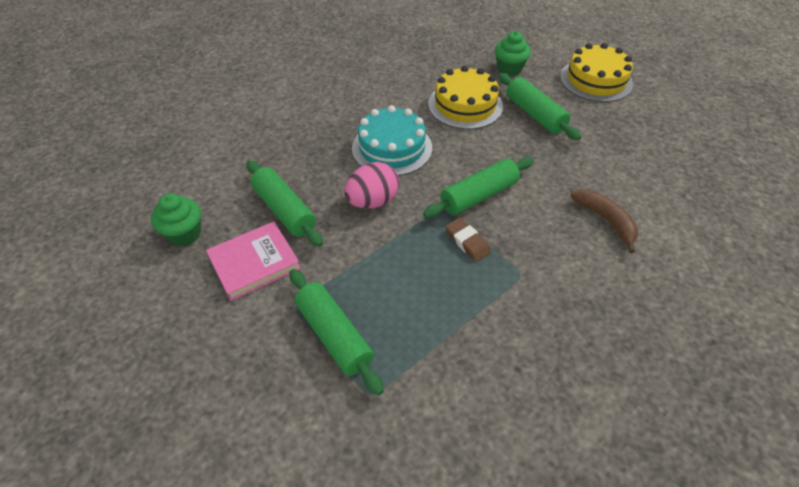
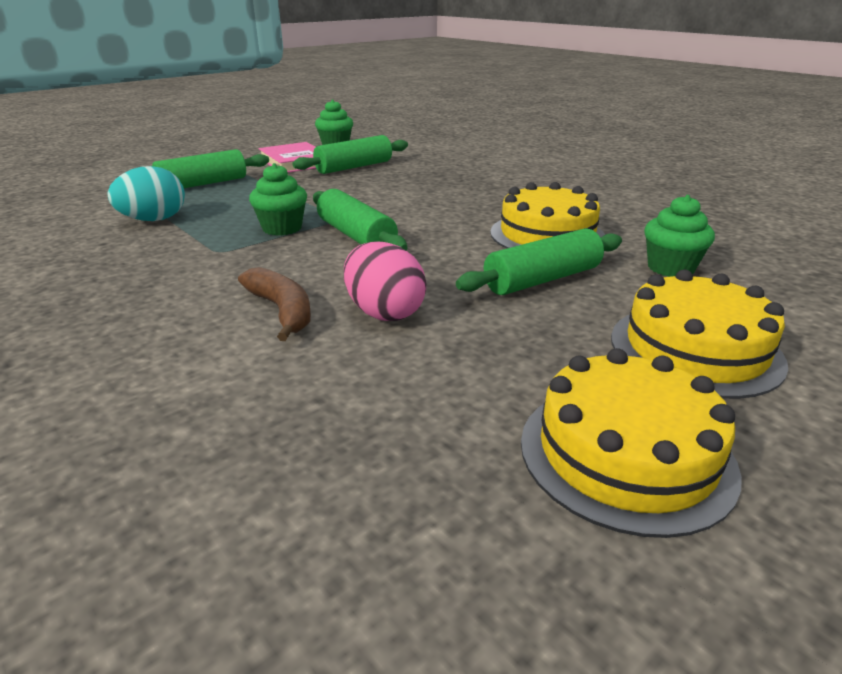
camera: 90 degrees right, 20 degrees down
pink egg [344,162,399,208] -> pink egg moved to [344,241,427,321]
turquoise cake [352,105,432,176] -> none
brown eraser [445,218,491,262] -> green cupcake [249,163,307,236]
brown banana [571,189,638,253] -> brown banana turned 90 degrees counterclockwise [238,267,311,341]
none -> turquoise egg [107,166,185,221]
none -> yellow cake [521,348,742,538]

